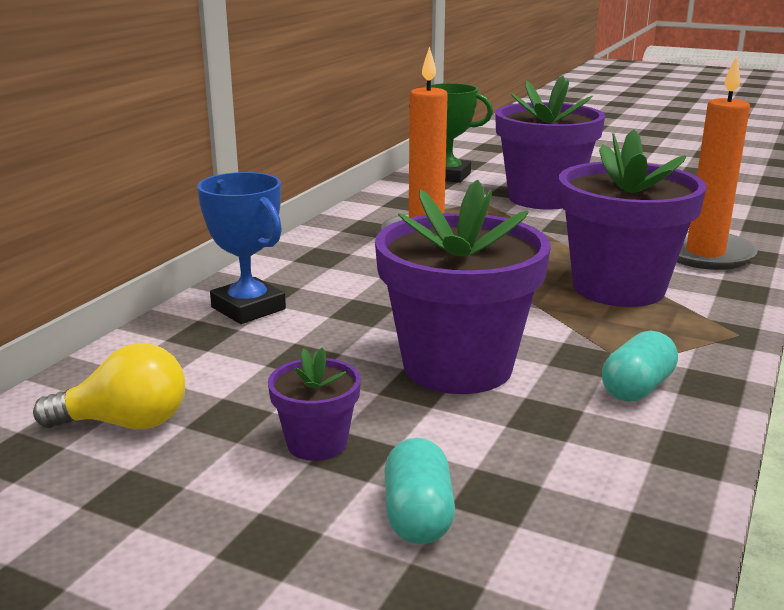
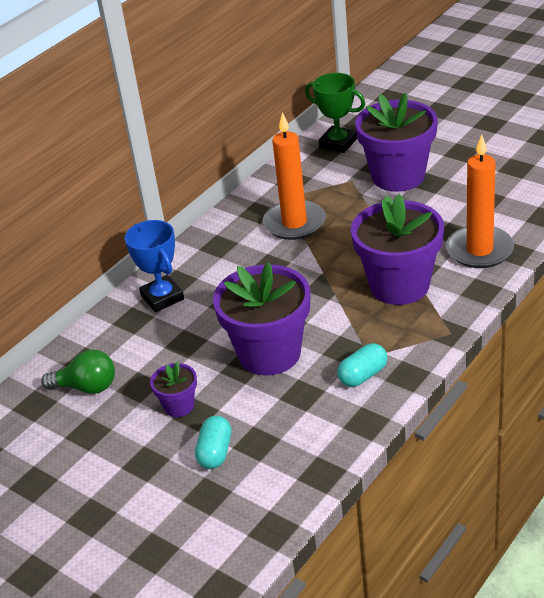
camera: 15 degrees right, 15 degrees up
yellow light bulb [33,343,185,429] -> green light bulb [41,350,115,394]

